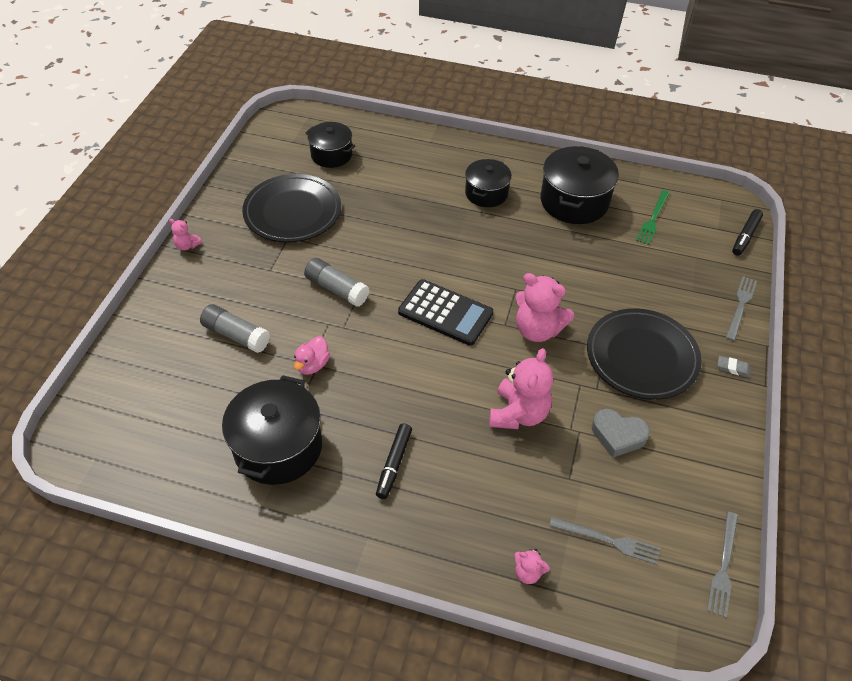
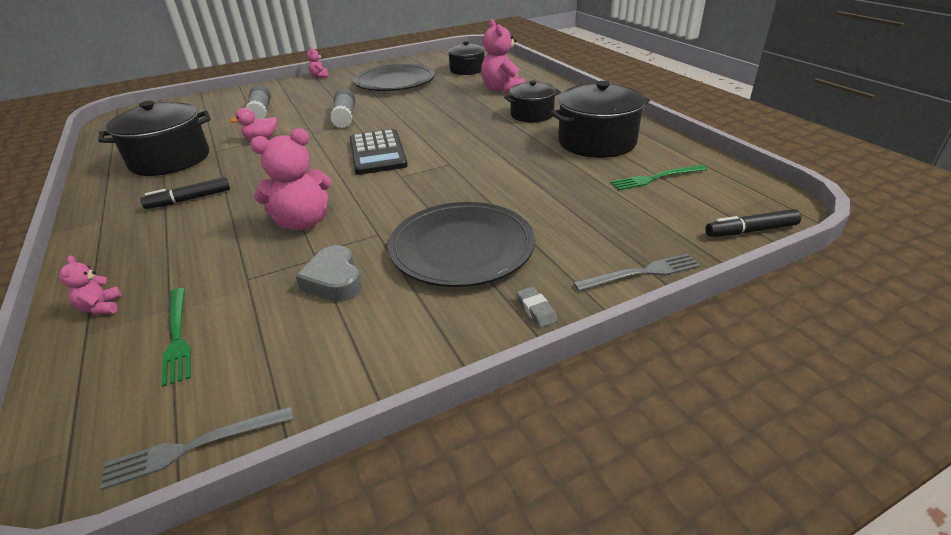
camera: 50 degrees right, 15 degrees down
pink teddy bear [515,273,574,342] -> pink teddy bear moved to [481,19,525,93]
grey fork [549,517,660,565] -> green fork [162,288,191,387]

